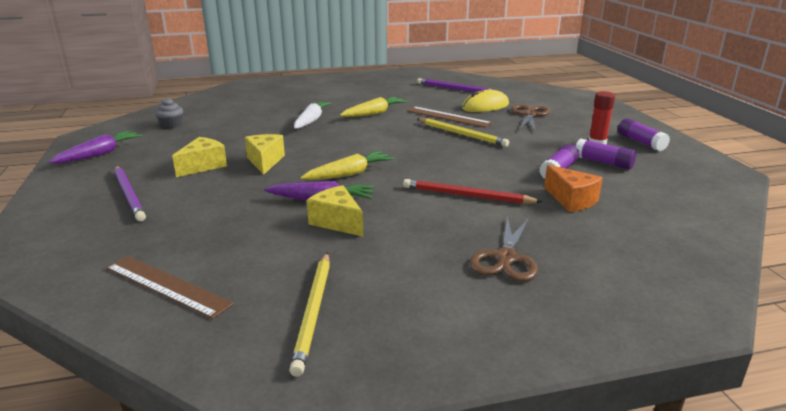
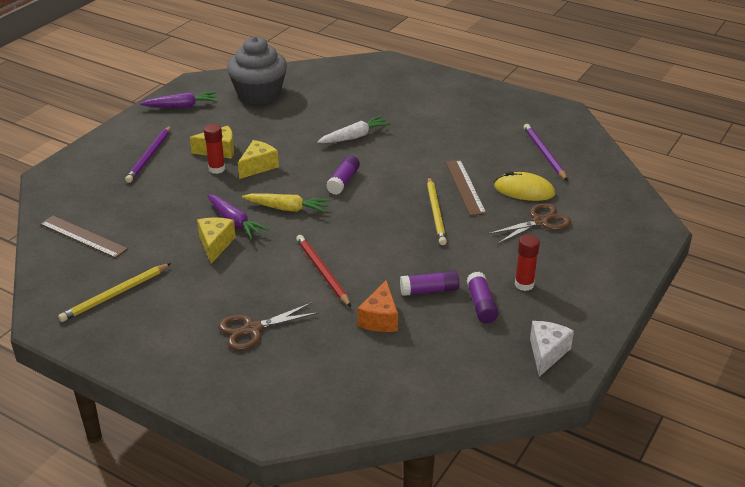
camera: 45 degrees right, 10 degrees up
brown ruler [106,256,234,319] -> brown ruler turned 45 degrees counterclockwise [40,216,128,258]
grey cupcake [155,98,183,128] -> grey cupcake [227,36,287,105], size x2.44
yellow carrot [340,97,408,117] -> none
purple glue stick [618,118,670,151] -> purple glue stick moved to [326,155,360,195]
none -> red glue stick [204,124,225,174]
none -> white cheese [530,321,574,377]

